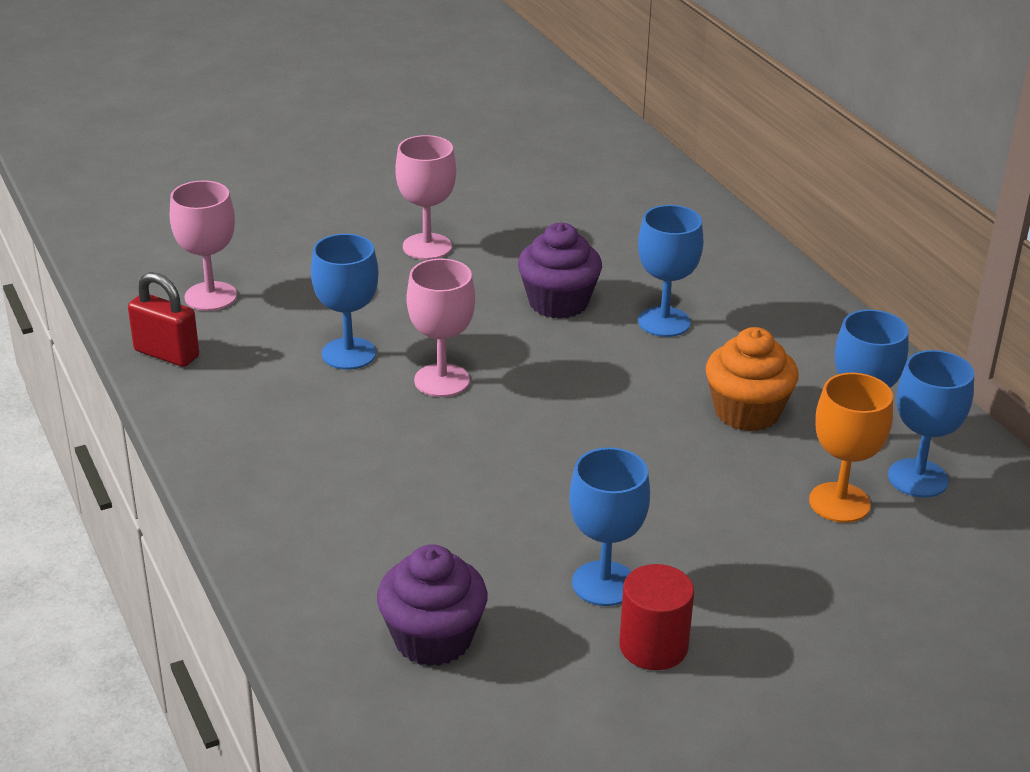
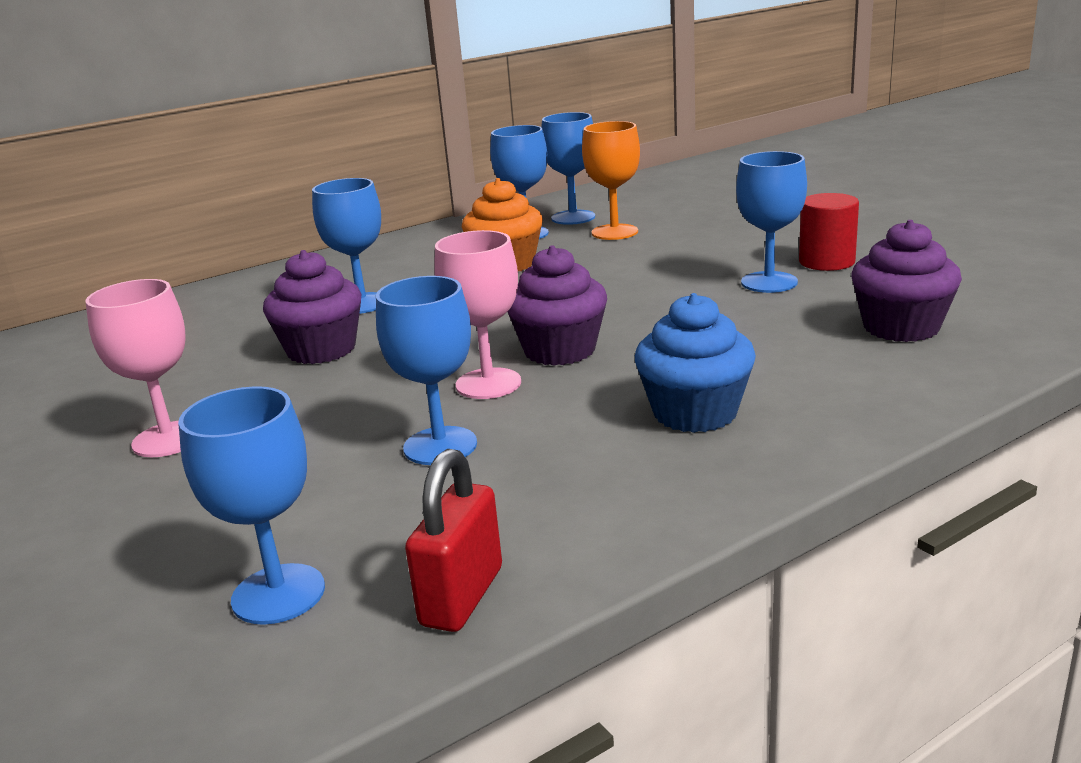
camera: 95 degrees left, 10 degrees down
pink goblet [170,180,237,311] -> blue goblet [178,386,325,625]
none -> purple cupcake [507,245,607,366]
none -> blue cupcake [635,293,756,433]

